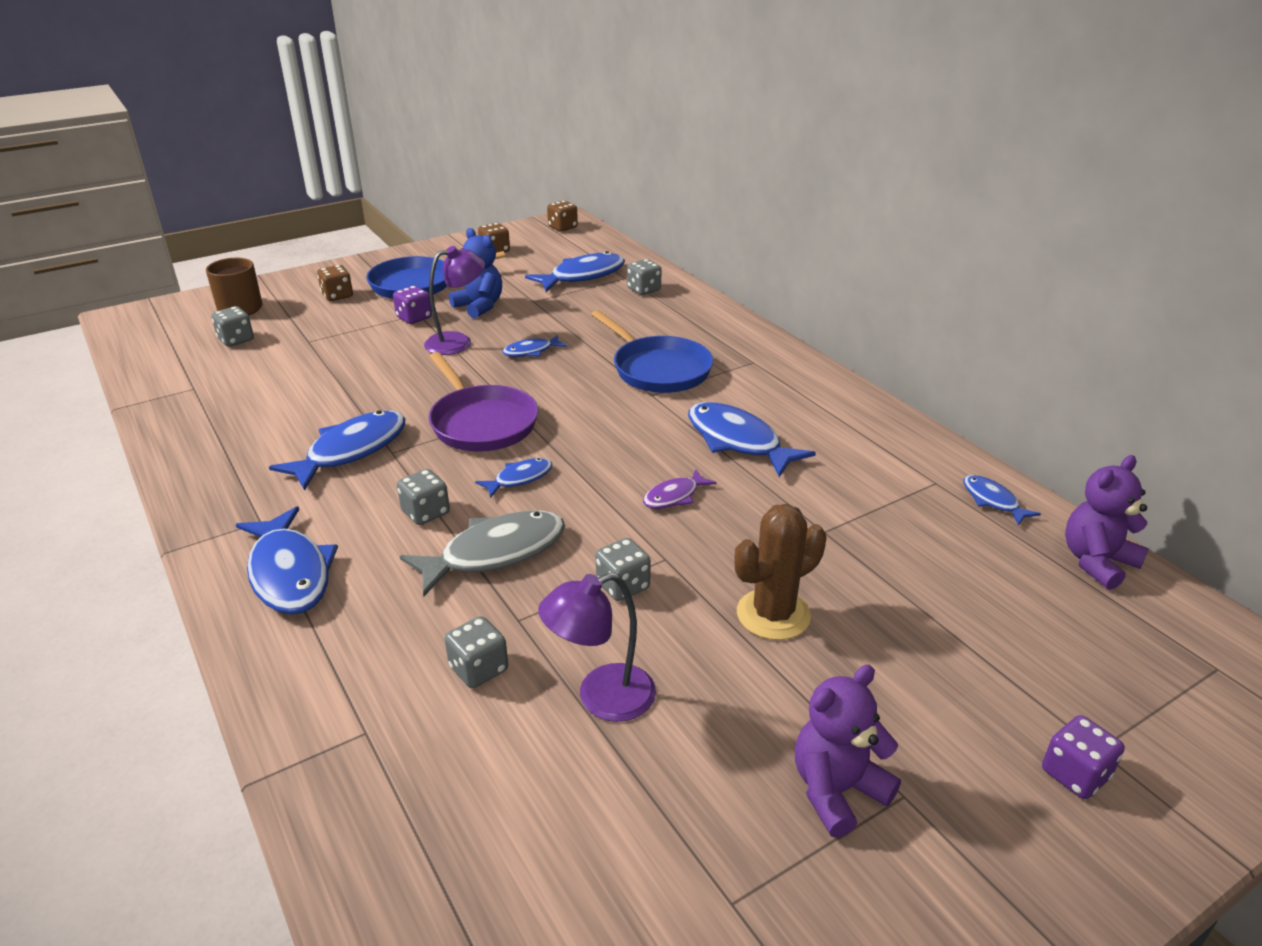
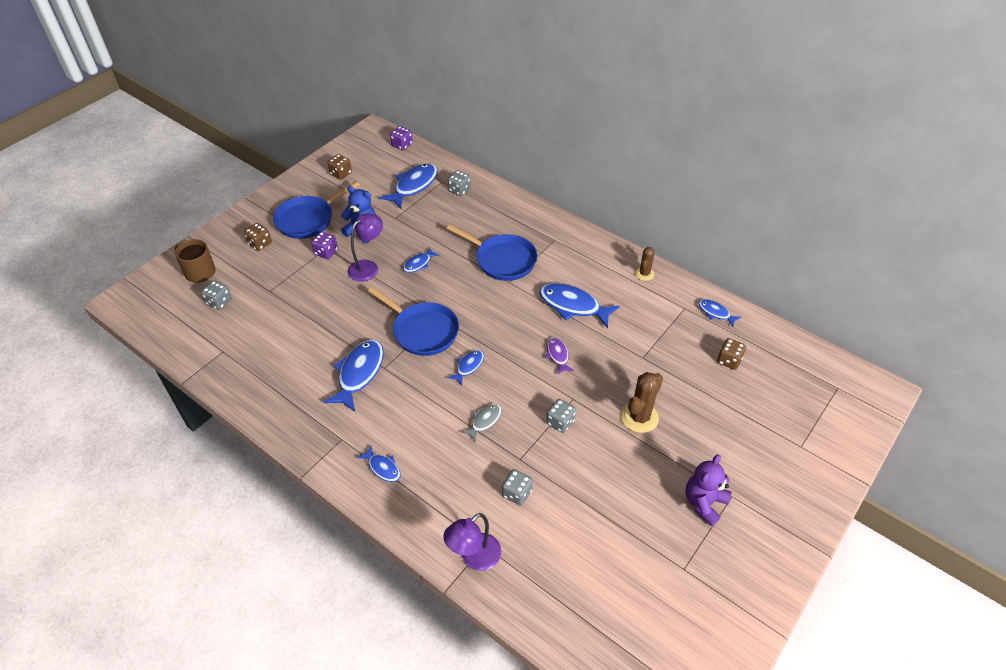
camera: 20 degrees left, 15 degrees up
blue fish [236,506,338,614] -> blue fish [357,446,401,482], size x0.53
grey dice [397,469,450,525] -> none
grey fish [400,510,565,597] -> grey fish [461,404,502,442], size x0.53
purple pan [428,352,538,452] -> blue pan [368,286,459,356]
purple lamp [538,572,656,722] -> purple lamp moved to [443,513,501,571]
brown dice [547,201,578,231] -> brown dice moved to [717,338,746,370]
purple fish [643,469,717,509] -> purple fish turned 135 degrees clockwise [545,337,574,375]
purple dice [1042,715,1125,799] -> purple dice moved to [390,126,412,150]
purple teddy bear [1065,455,1149,590] -> none
none -> brown cactus [635,247,654,281]

